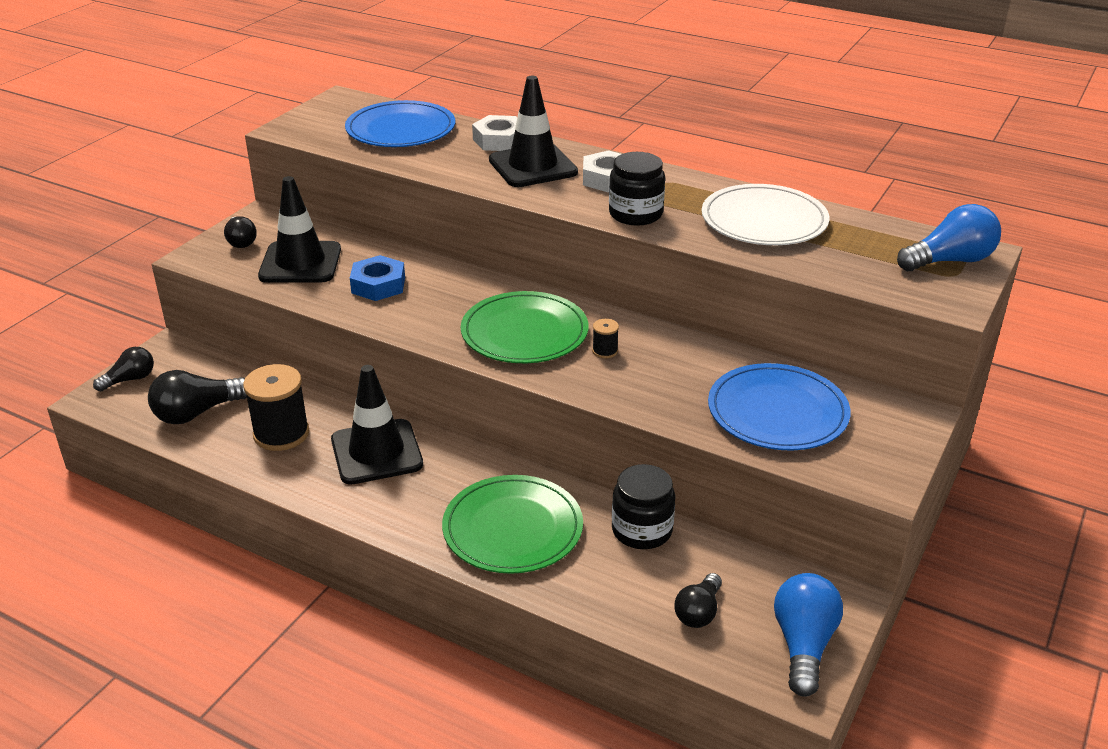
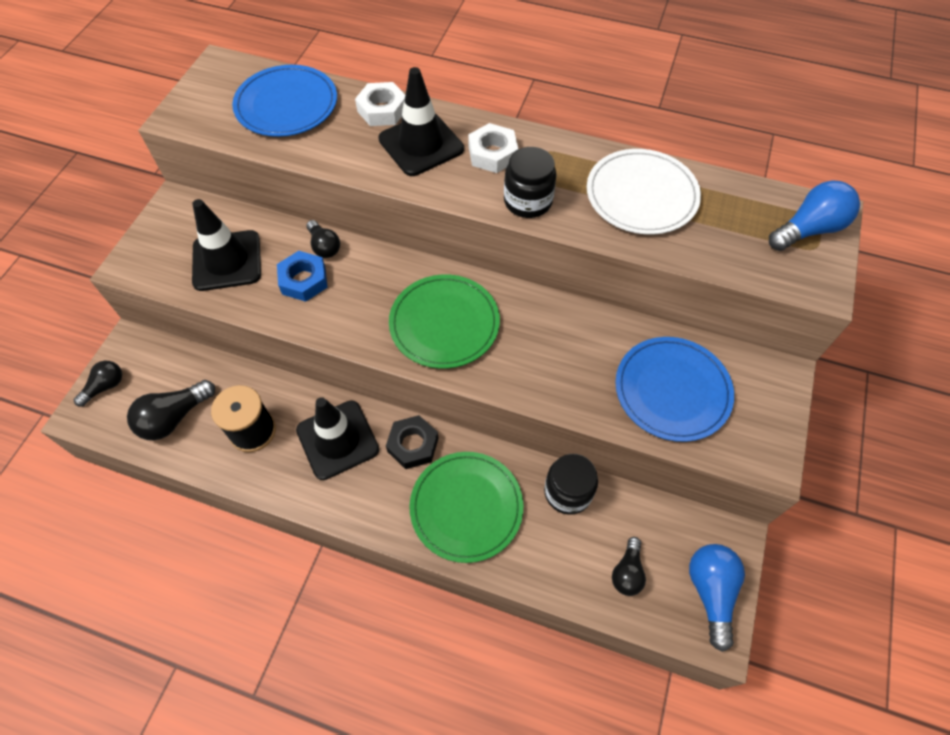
camera: 10 degrees left, 25 degrees up
black light bulb [224,216,257,248] -> black light bulb moved to [306,220,340,258]
black spool [592,319,619,358] -> none
none -> black nut [386,415,438,469]

